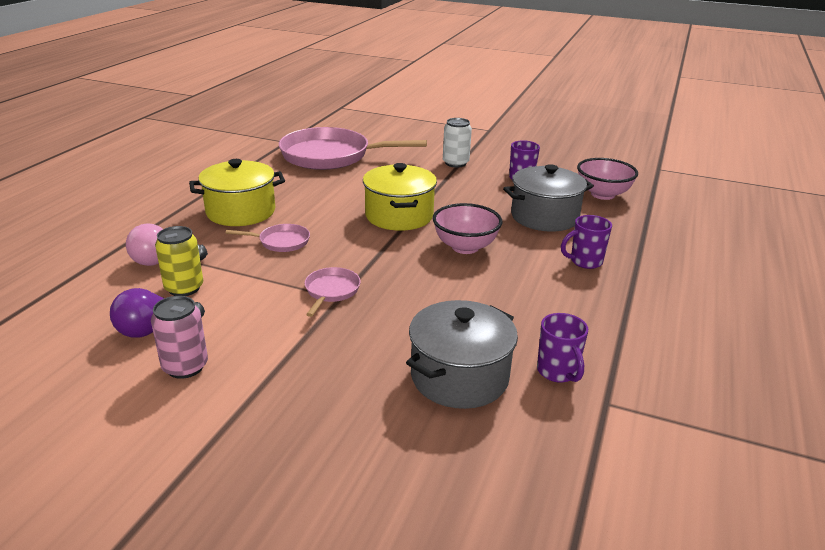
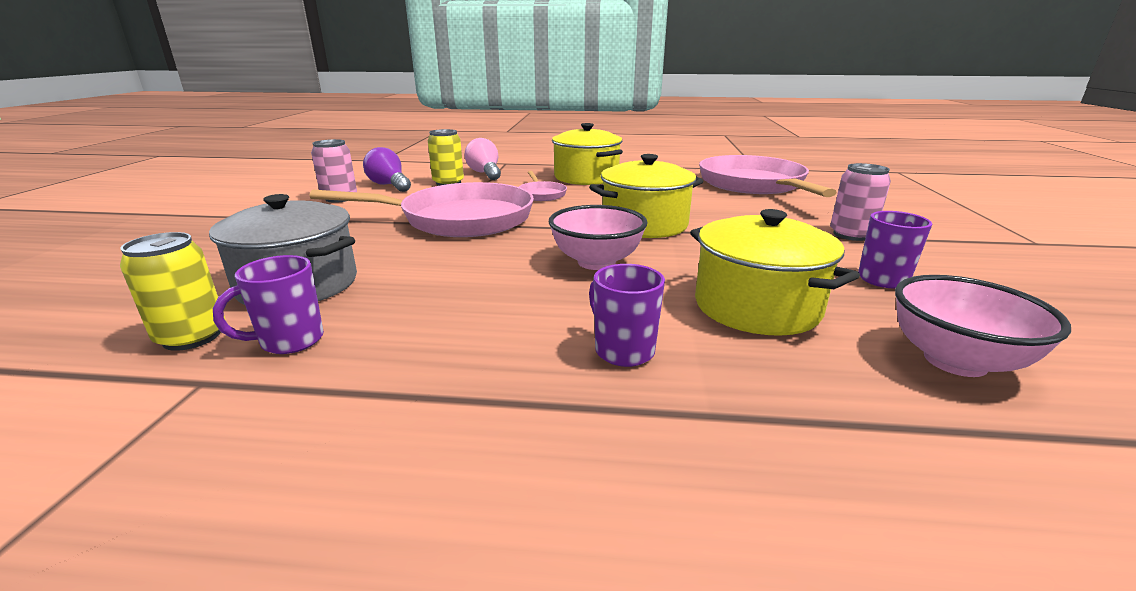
camera: 75 degrees right, 5 degrees down
pink pan [304,267,361,317] -> pink pan [309,182,534,237], size x2.28
white can [443,118,472,168] -> pink can [830,163,891,241]
grey pot [503,164,594,232] -> yellow pot [690,209,860,336]
none -> yellow can [120,232,226,351]

